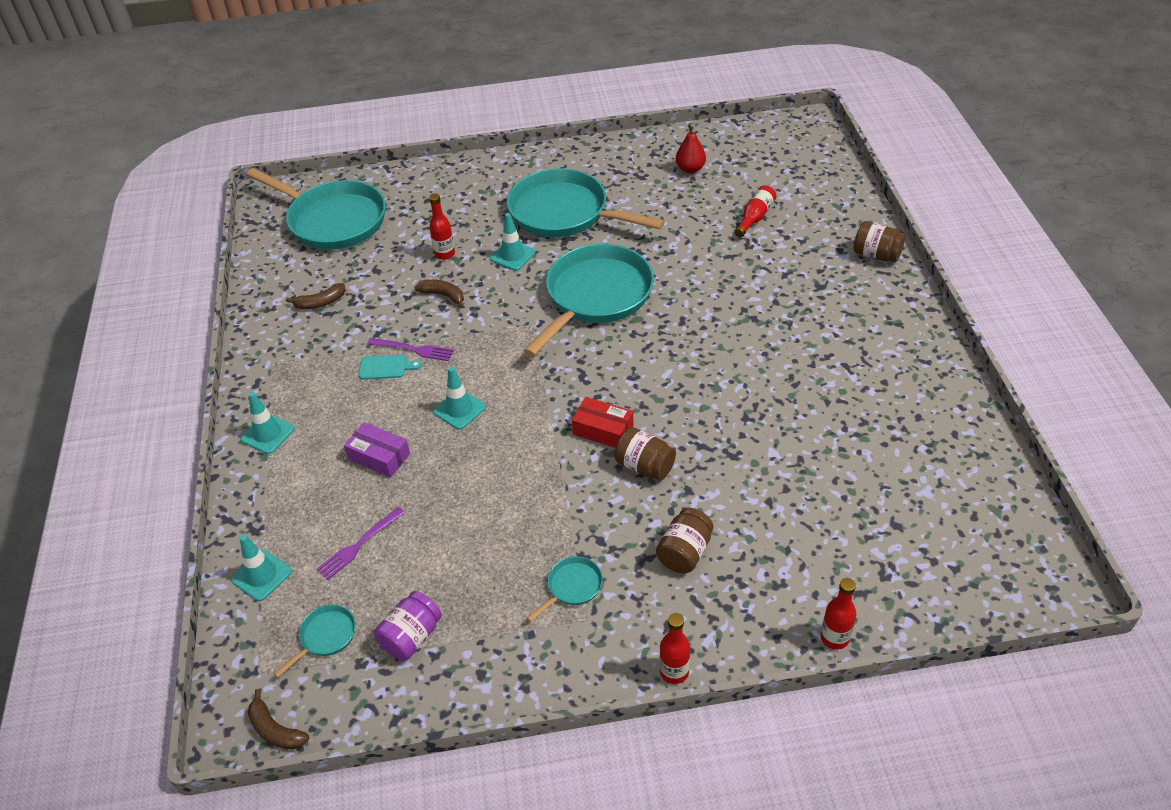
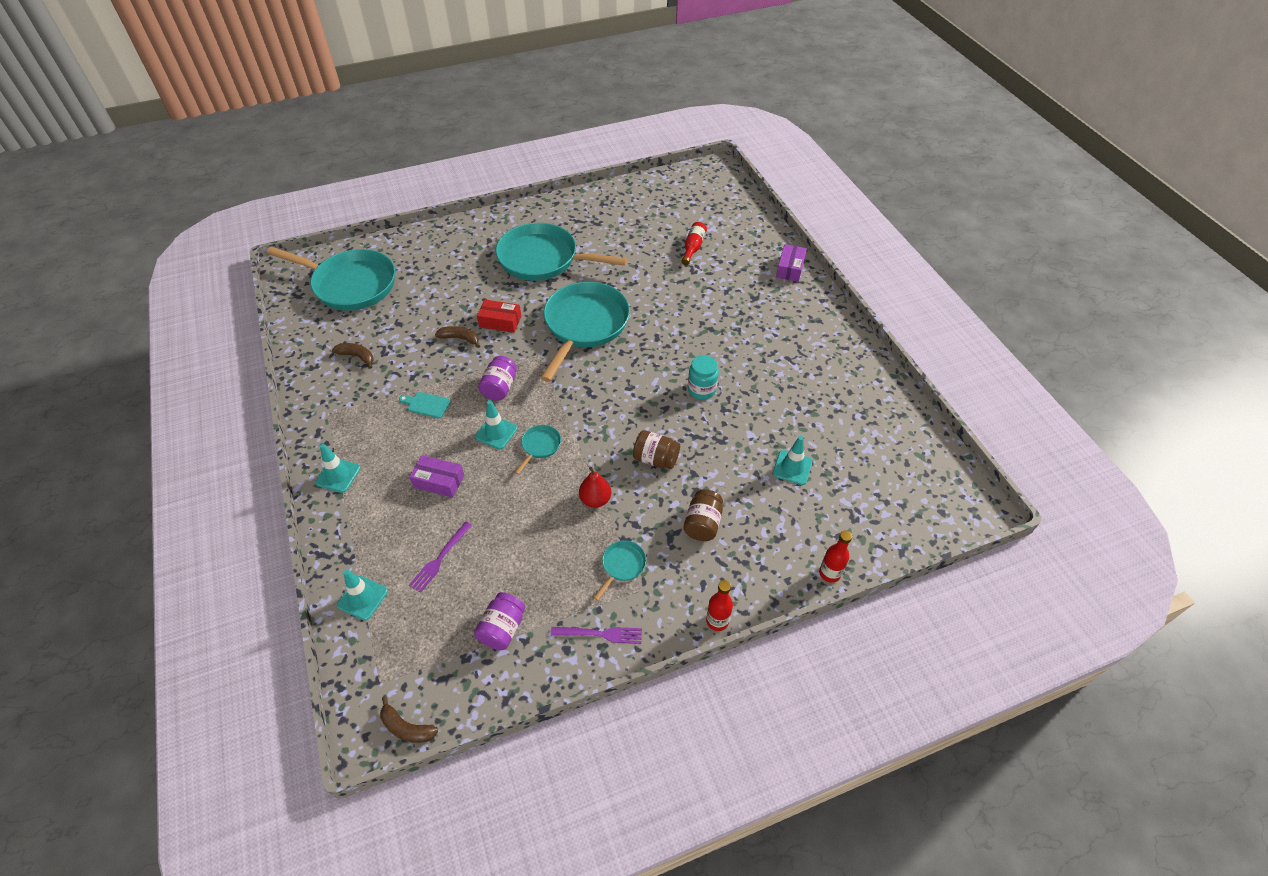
camera: 15 degrees left, 5 degrees up
turquoise pan [273,605,356,678] -> turquoise pan moved to [515,425,561,475]
brown banana [286,283,346,310] -> brown banana turned 120 degrees counterclockwise [332,343,374,369]
turquoise cutting board [359,354,422,380] -> turquoise cutting board turned 150 degrees counterclockwise [399,392,450,418]
purple fork [367,338,454,361] -> purple fork moved to [551,627,642,644]
red bottle [429,193,455,260] -> none
turquoise traffic cone [490,213,536,271] -> turquoise traffic cone moved to [773,436,813,485]
red box [572,397,633,448] -> red box moved to [477,300,521,333]
red pear [676,124,706,173] -> red pear moved to [579,467,611,508]
brown jar [853,221,906,262] -> purple box [776,244,807,282]
none -> purple jar [478,356,517,401]
none -> turquoise jar [688,355,719,400]

